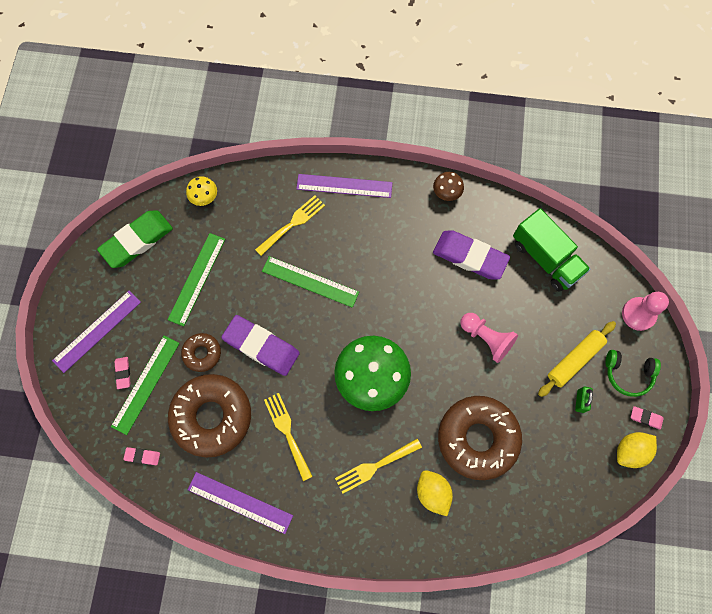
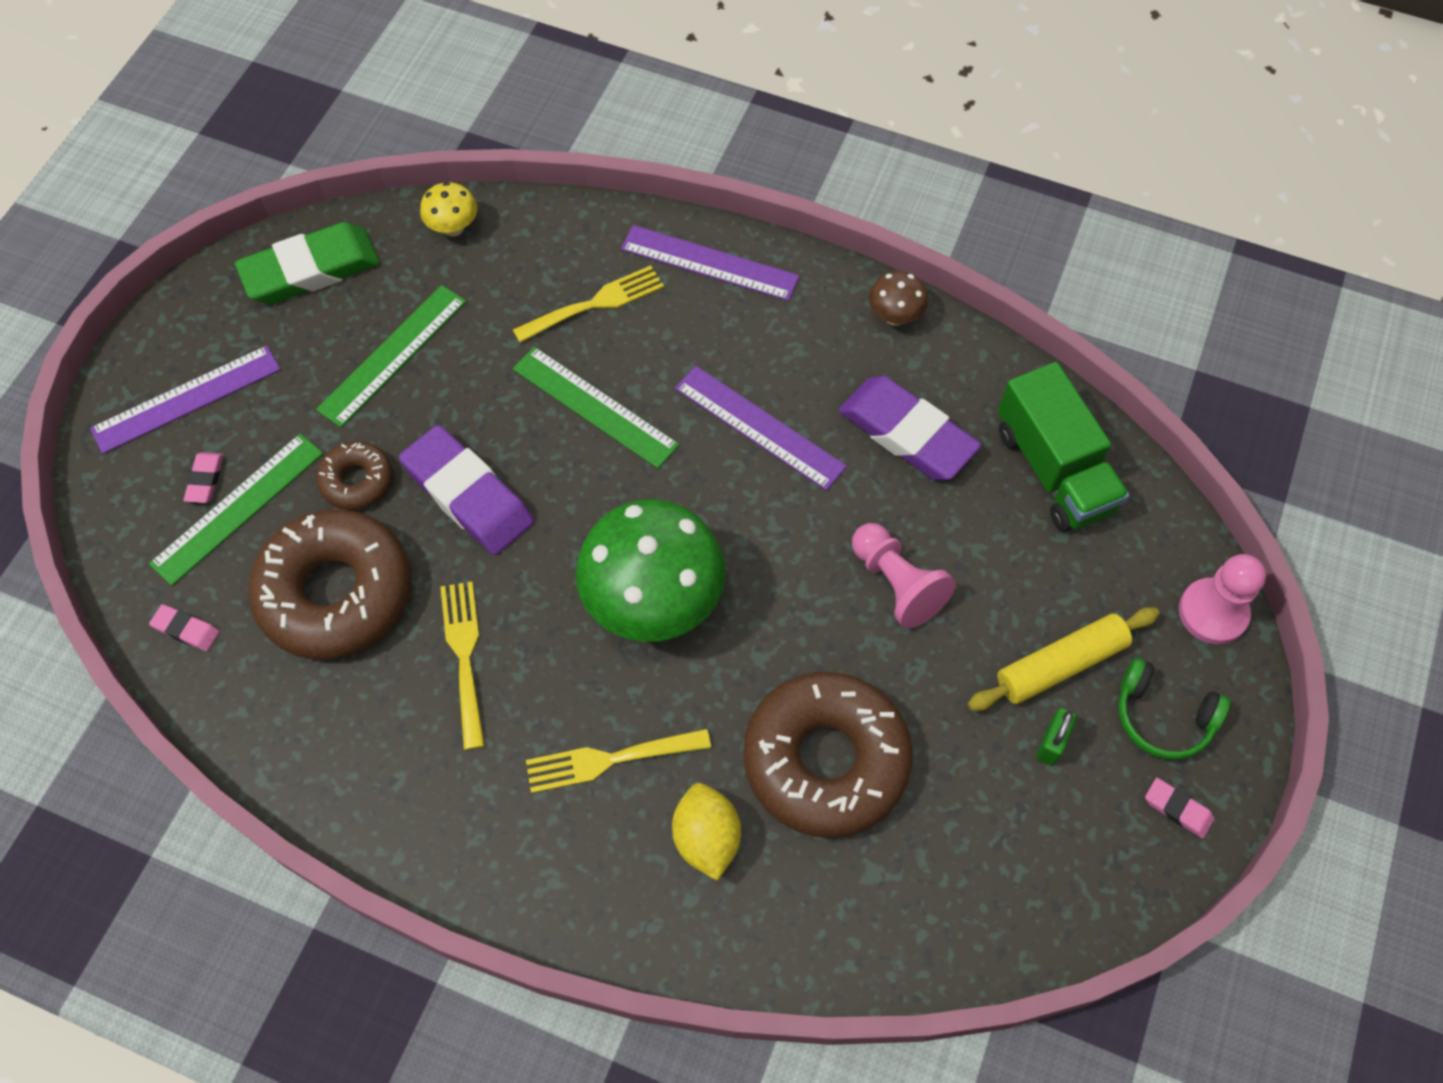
camera: 15 degrees right, 10 degrees down
purple ruler [188,472,293,534] -> purple ruler moved to [675,366,847,490]
yellow lemon [617,432,657,468] -> none

